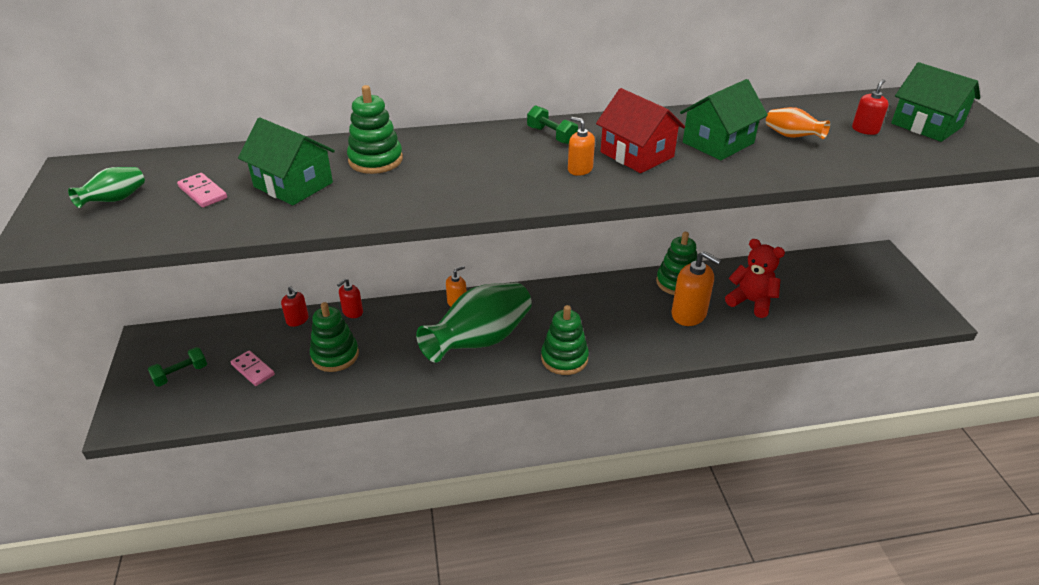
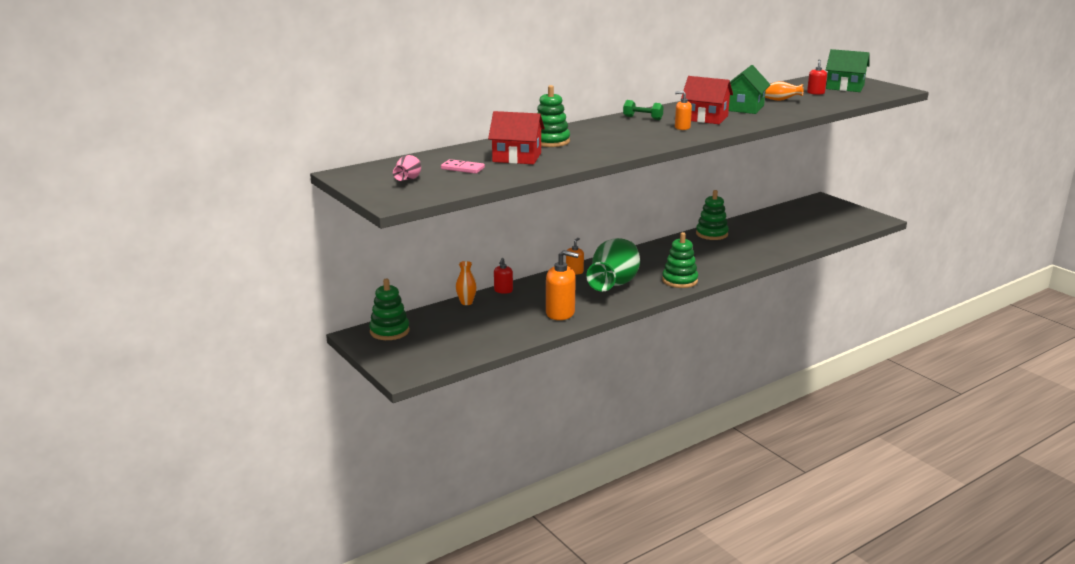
camera: 25 degrees left, 15 degrees down
green vase [68,167,145,208] -> pink vase [393,155,421,181]
green dumbbell [148,347,207,387] -> none
pink domino [231,350,275,386] -> none
green house [238,117,335,205] -> red house [488,111,545,164]
red soap dispenser [281,286,309,327] -> orange vase [456,261,477,305]
green stacking toy [310,302,359,372] -> green stacking toy moved to [369,279,410,340]
orange soap dispenser [672,251,721,326] -> orange soap dispenser moved to [546,250,579,320]
red teddy bear [725,239,785,318] -> none

